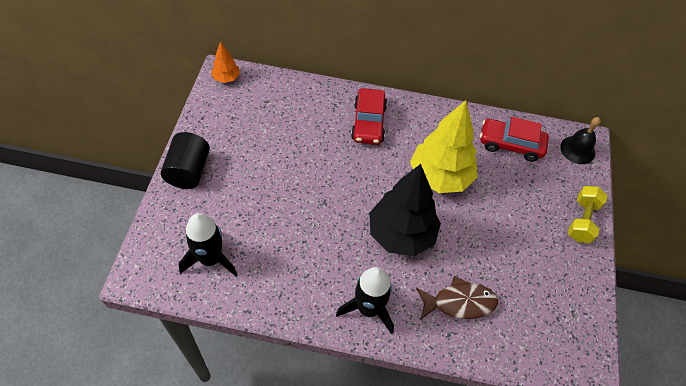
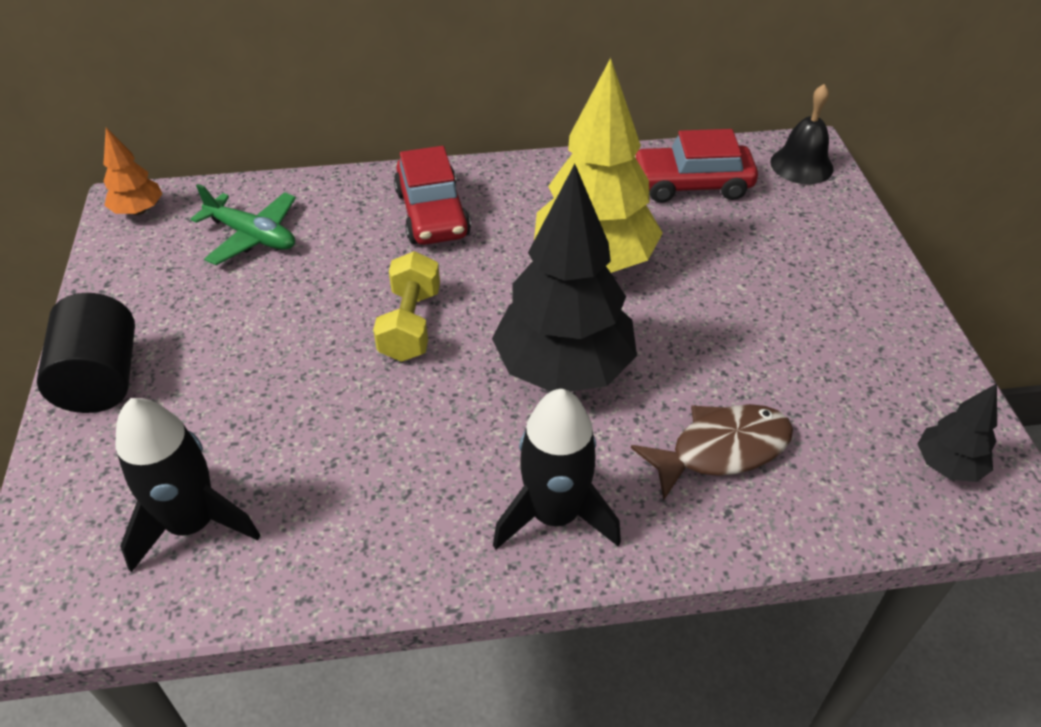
camera: 15 degrees left, 10 degrees down
yellow dumbbell [568,186,608,243] -> yellow dumbbell moved to [373,251,440,362]
none -> green plane [191,184,296,265]
none -> black tree [918,383,997,482]

